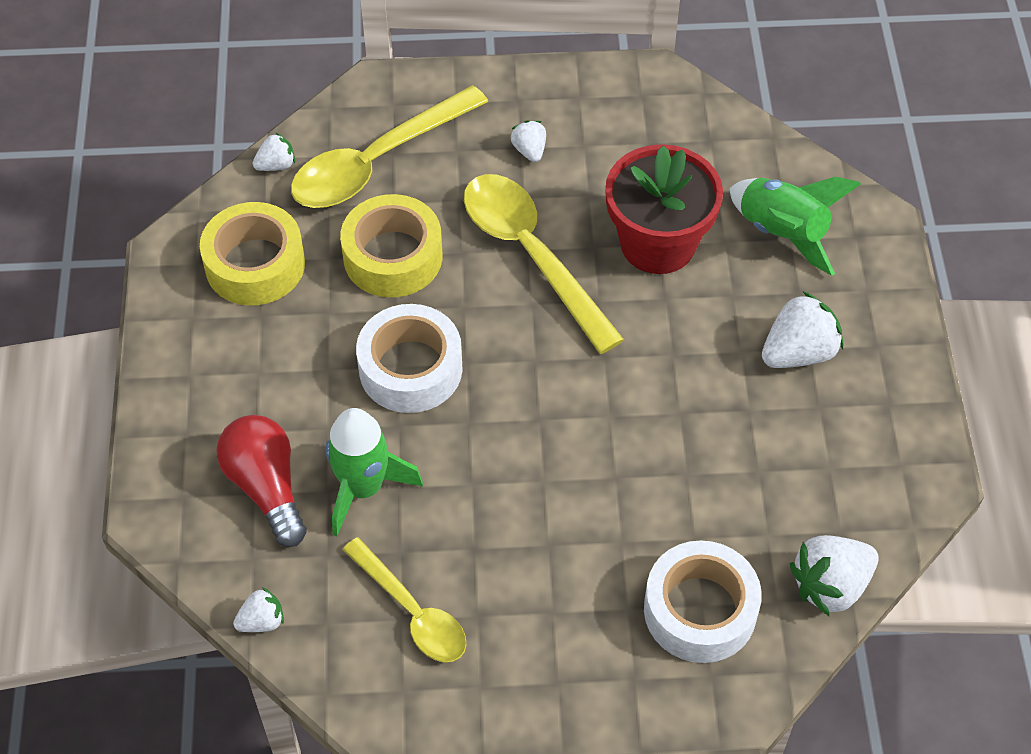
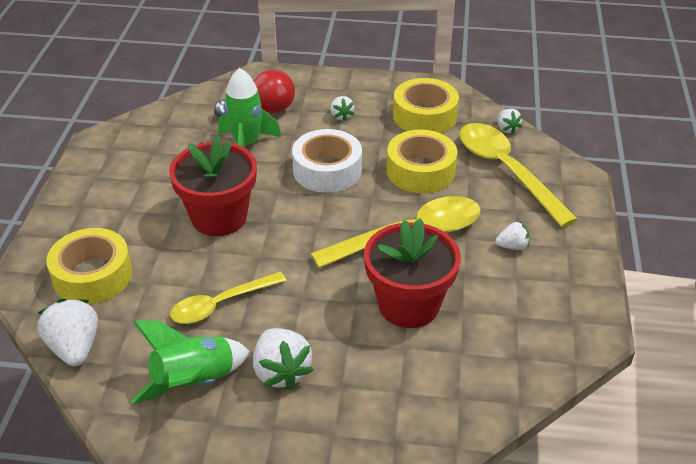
camera: 100 degrees right, 15 degrees down
white strawberry [233,587,284,632] -> white strawberry moved to [330,96,355,121]
yellow spoon [342,537,466,662] -> yellow spoon moved to [170,272,287,324]
white tape [644,540,762,663] -> yellow tape [46,228,132,304]
green rocket [730,177,861,276] -> green rocket moved to [131,320,250,405]
none -> red flower pot [169,135,257,236]

